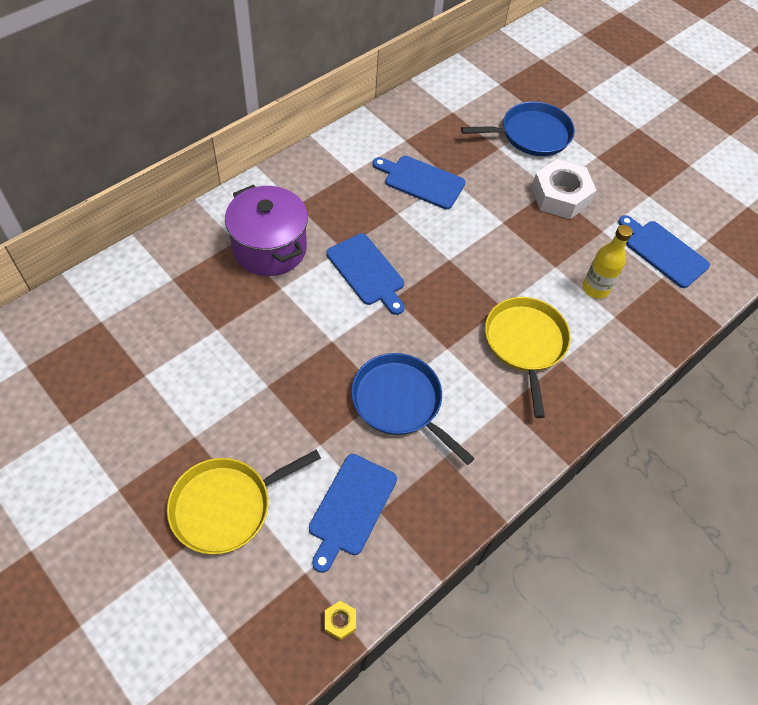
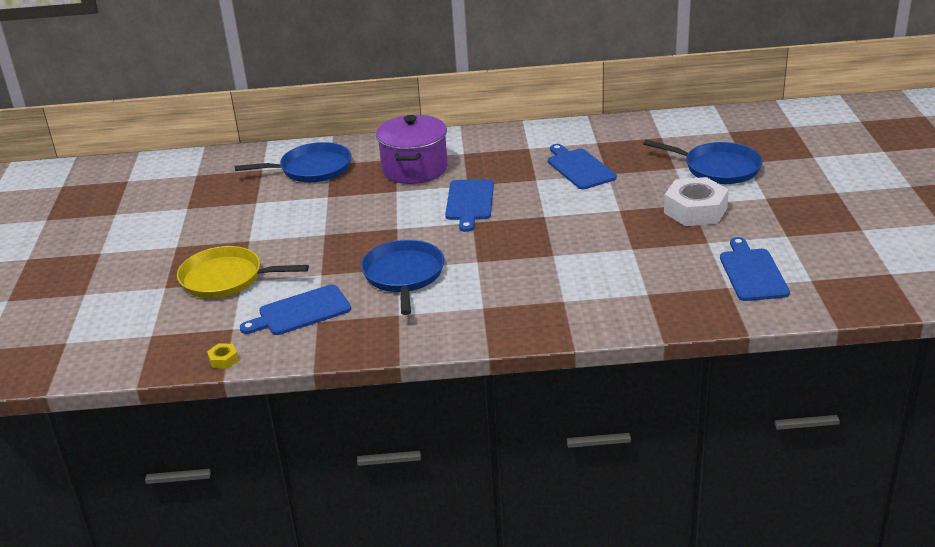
camera: 45 degrees right, 25 degrees down
yellow pan [485,297,571,418] -> none
yellow bottle [583,225,633,299] -> none
none -> blue pan [235,142,352,182]

